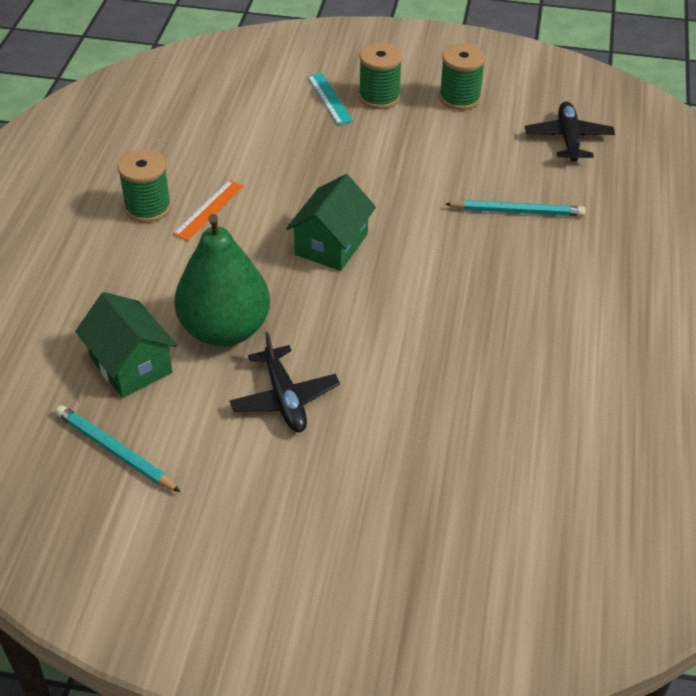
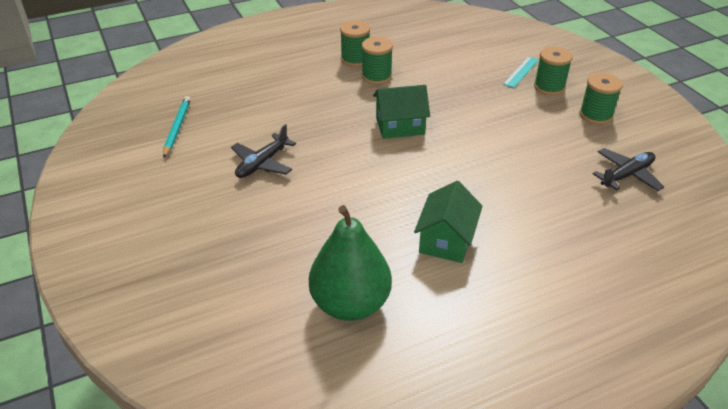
camera: 55 degrees right, 5 degrees down
green house [75,292,177,398] -> green house moved to [414,181,483,263]
orange ruler [173,180,244,241] -> green spool [362,37,393,85]
green pear [174,214,270,347] -> green pear moved to [309,205,392,321]
turquoise pencil [445,200,586,216] -> none

